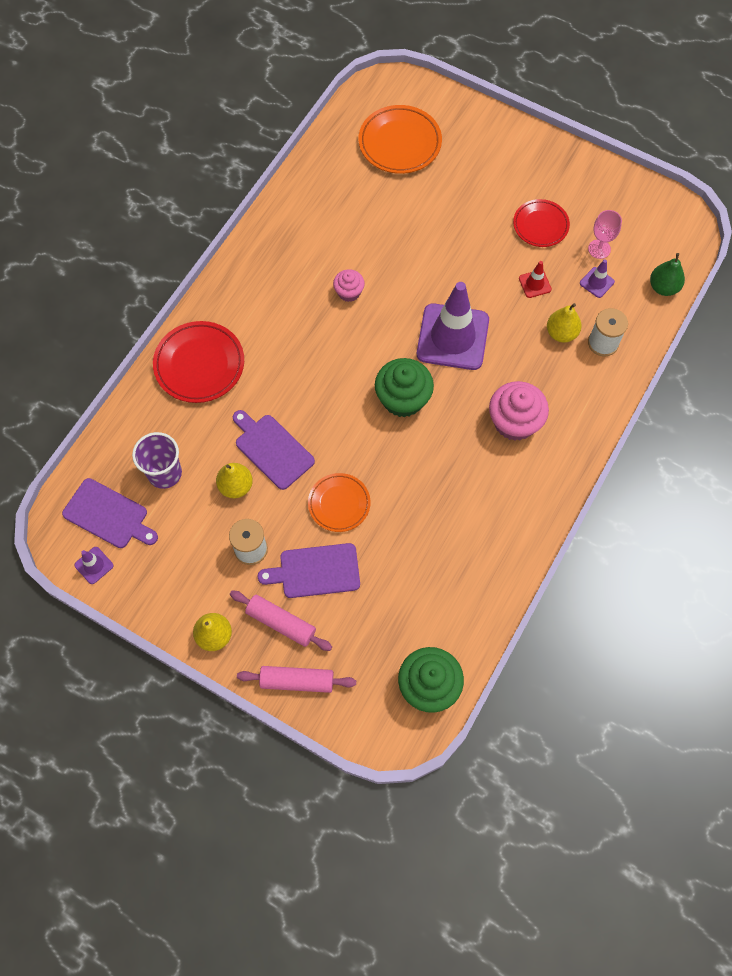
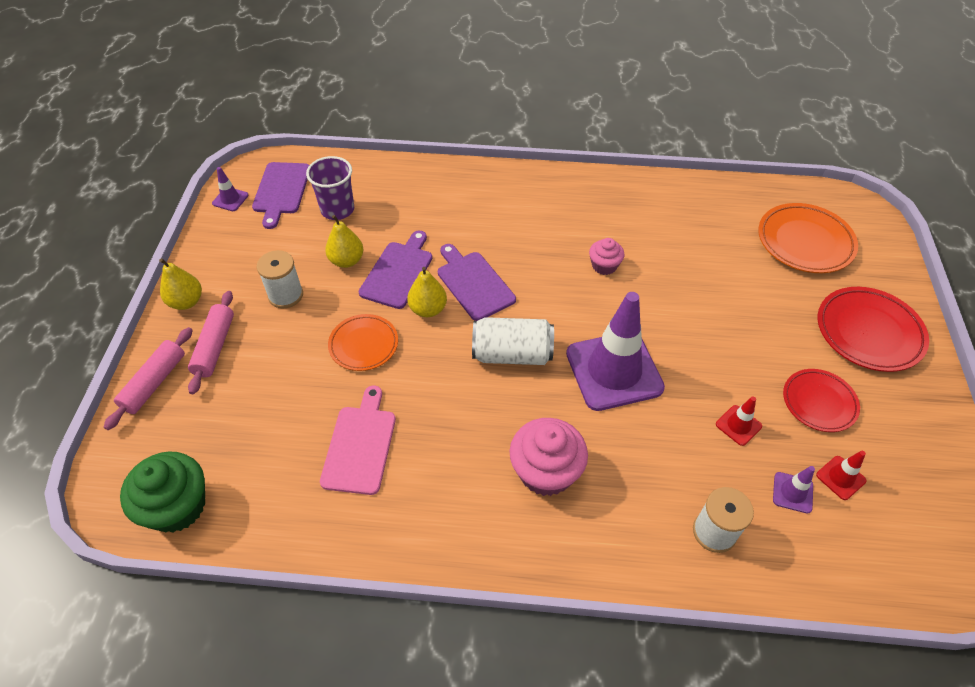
camera: 65 degrees right, 15 degrees down
red plate [153,321,244,403] -> red plate moved to [818,287,929,372]
pink rolling pin [237,666,356,693] -> pink rolling pin turned 45 degrees clockwise [104,327,193,430]
purple cutting board [258,543,360,598] -> purple cutting board moved to [438,244,516,321]
green cupcake [375,358,434,417] -> white can [472,317,554,365]
yellow pear [547,303,582,343] -> yellow pear moved to [407,267,447,317]
pink goblet [588,210,622,259] -> red traffic cone [816,451,866,500]
green pear [650,253,685,296] -> none
none -> pink cutting board [320,385,396,495]

